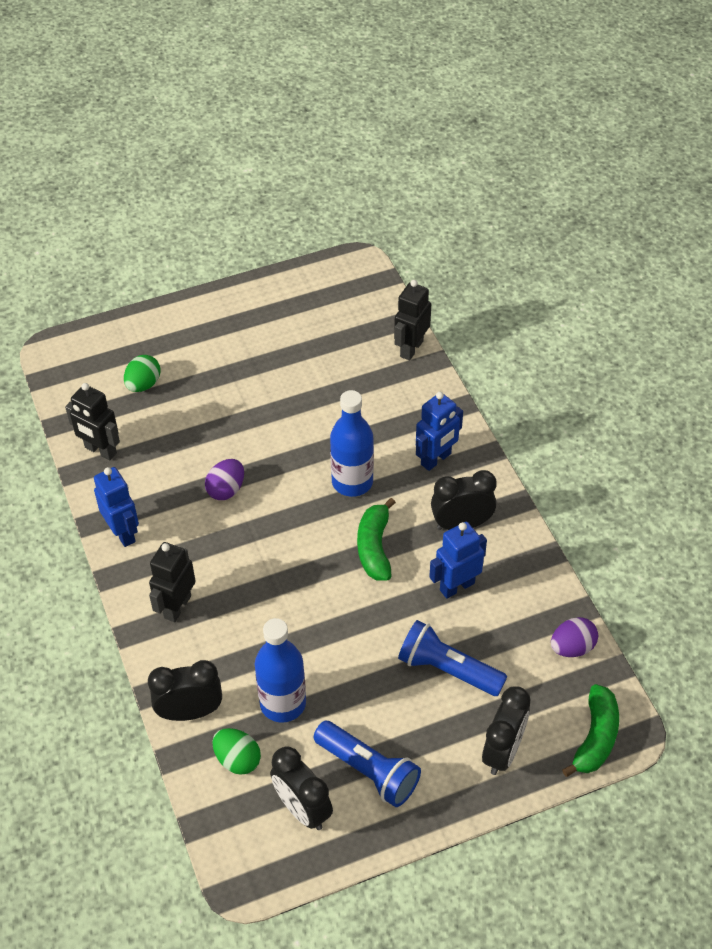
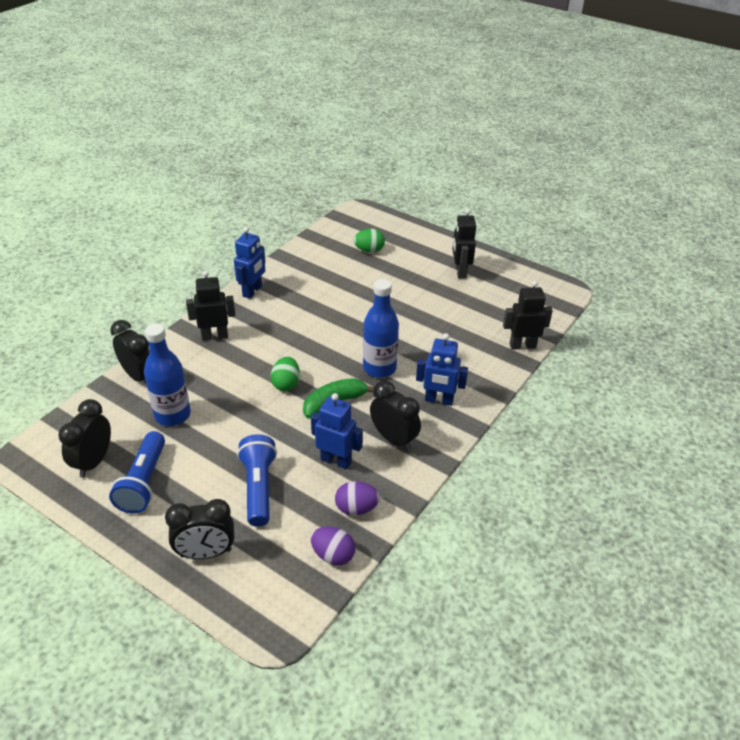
camera: 55 degrees right, 10 degrees down
black robot [65,383,120,460] -> black robot moved to [452,209,476,279]
purple egg [205,459,244,500] -> purple egg moved to [335,481,380,515]
green egg [212,728,261,775] -> green egg moved to [271,357,300,391]
green banana [562,684,619,777] -> none

